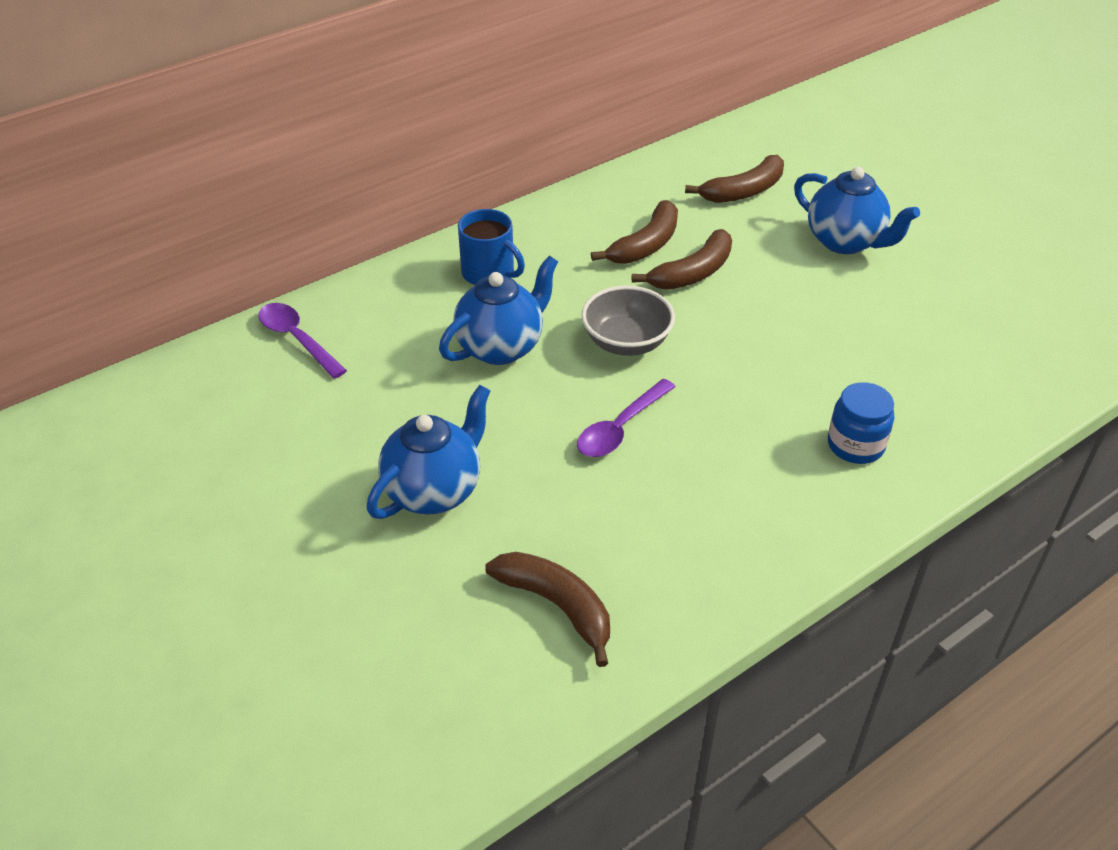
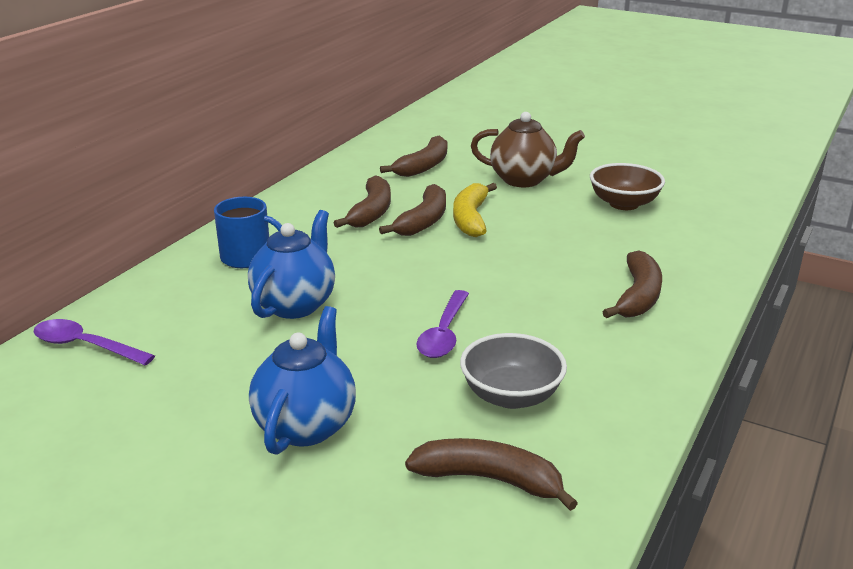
camera: 25 degrees left, 15 degrees down
grey bowl [581,285,675,356] -> grey bowl moved to [460,333,567,409]
blue teapot [794,167,920,254] -> brown teapot [471,112,585,187]
blue jar [828,382,894,464] -> brown banana [602,250,662,318]
none -> yellow banana [453,183,497,237]
none -> brown bowl [590,163,665,210]

